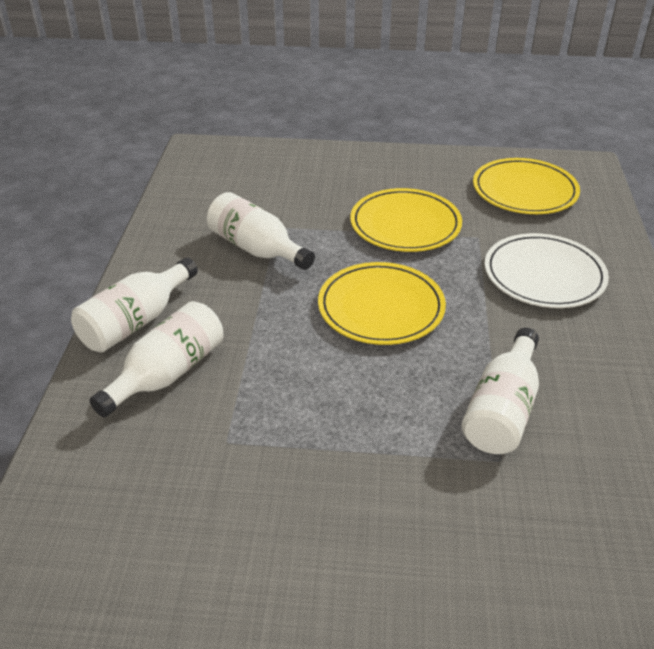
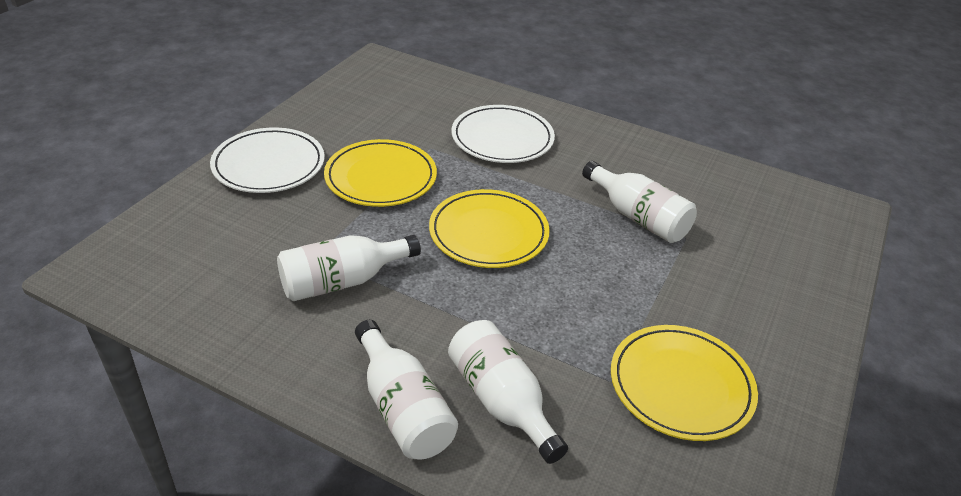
camera: 70 degrees left, 0 degrees up
yellow plate [473,158,580,214] -> yellow plate moved to [611,325,758,441]
none -> white plate [210,127,325,193]

